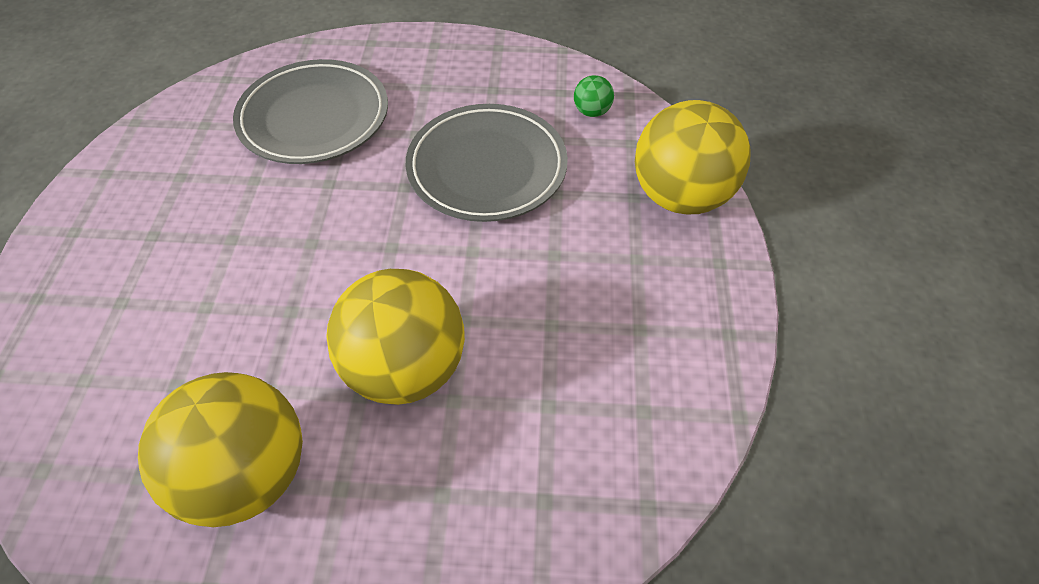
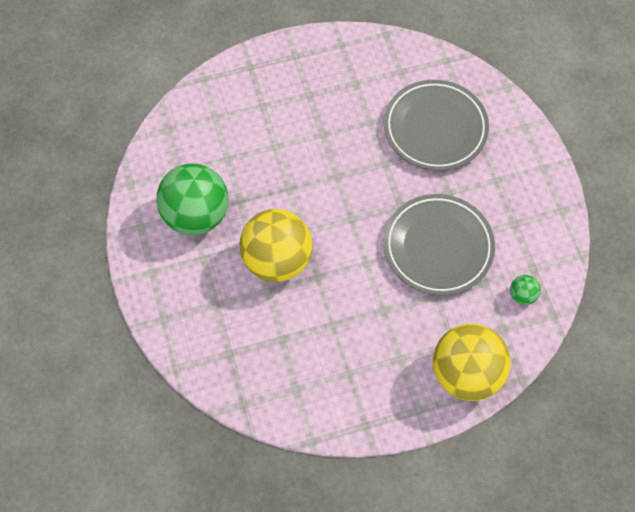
camera: 70 degrees right, 10 degrees up
yellow ball [138,372,303,527] -> green ball [156,163,229,235]

